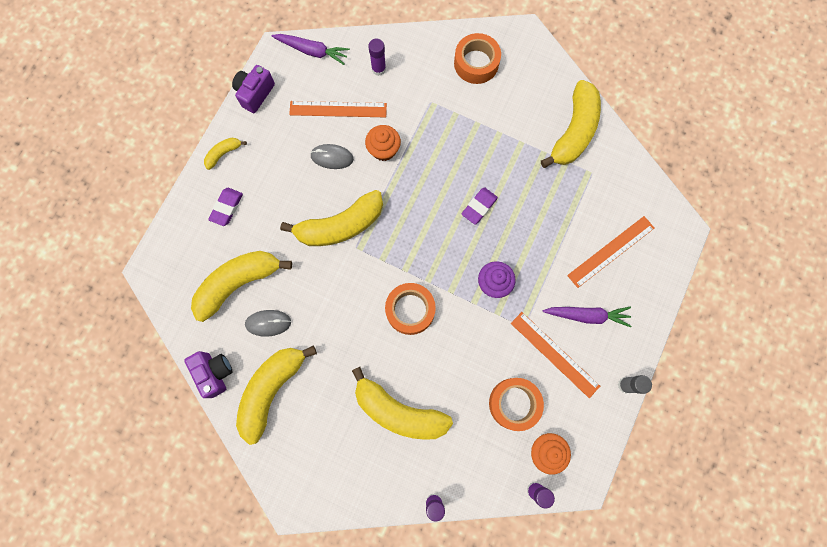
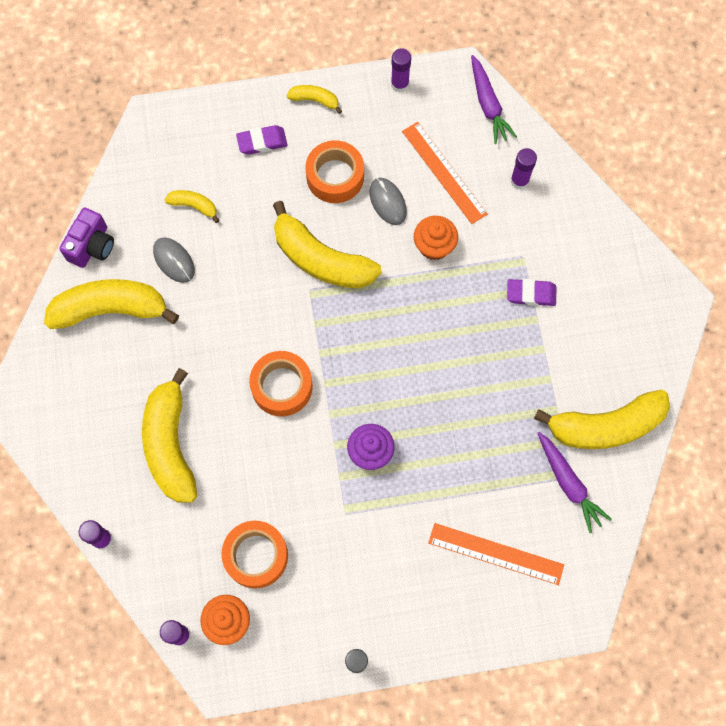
camera: 55 degrees right, 5 degrees down
yellow banana [191,251,292,322] -> yellow banana [165,190,220,223], size x0.47
purple camera [232,65,275,113] -> purple glue stick [391,48,411,92]
orange tape [454,33,501,84] -> orange tape moved to [305,140,364,203]
purple eraser [462,187,498,225] -> purple eraser moved to [507,279,556,306]
orange ruler [511,312,600,398] -> none
purple carrot [543,307,631,327] -> purple carrot moved to [538,432,612,533]

